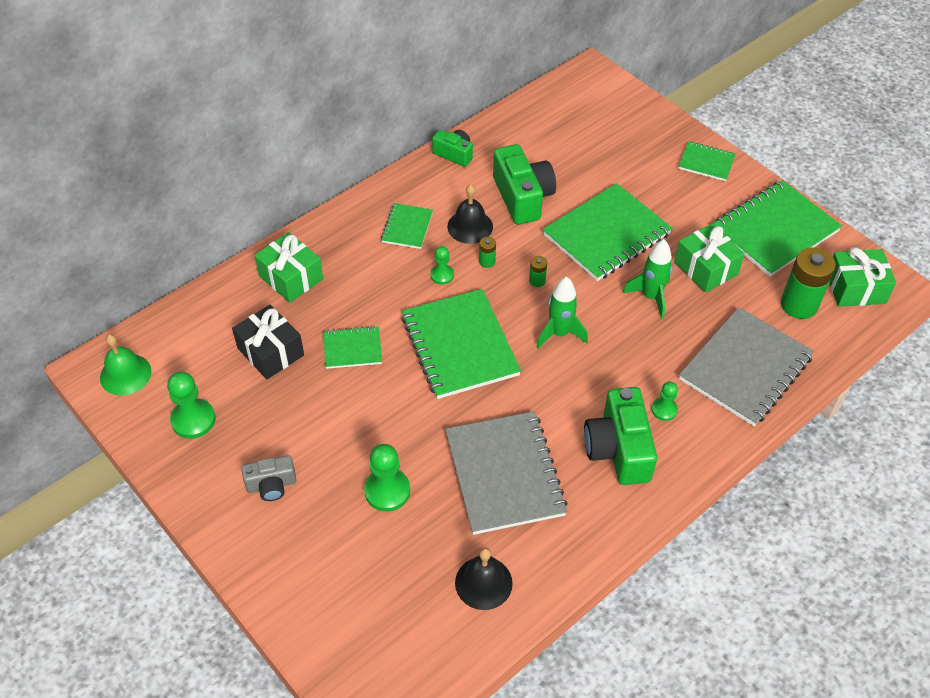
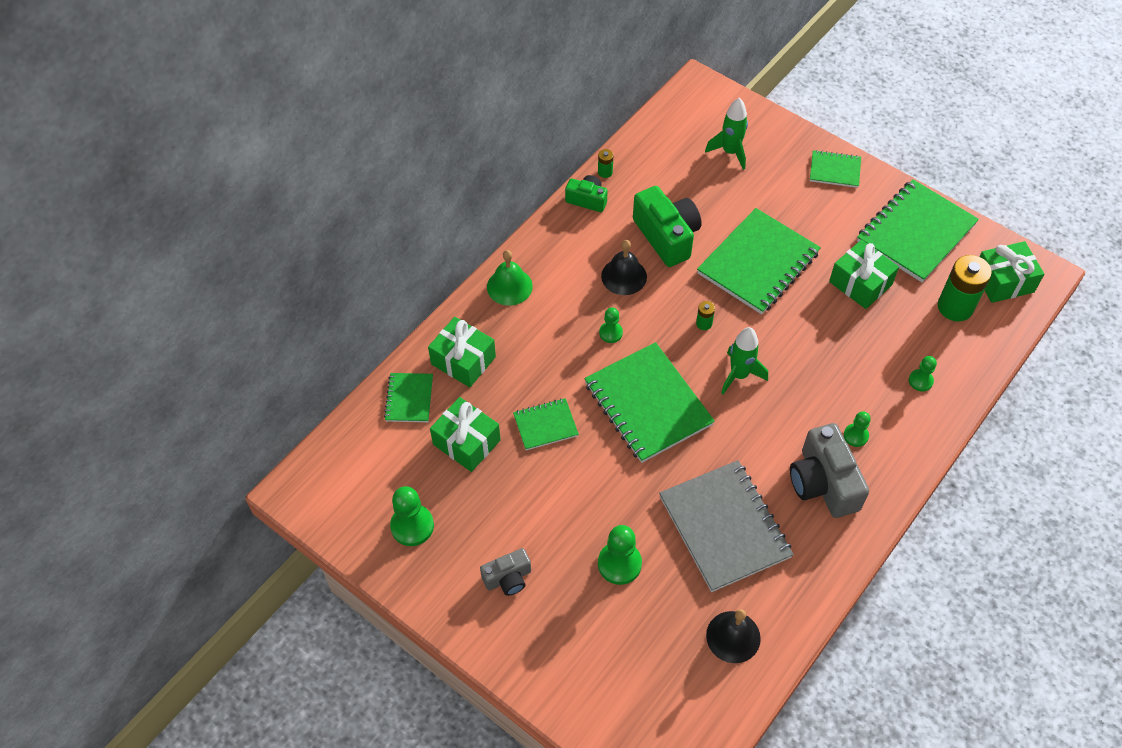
camera: 10 degrees left, 5 degrees up
green bell [100,334,152,396] -> green bell moved to [487,250,533,305]
black gift [232,304,304,380] -> green gift [430,397,501,472]
green notebook [381,203,433,249] -> green notebook moved to [384,373,433,422]
green battery [479,237,496,268] -> green battery moved to [598,149,613,178]
green camera [584,387,657,485] -> grey camera [790,423,869,518]
green rocket [623,239,672,319] -> green rocket moved to [705,98,748,170]
grey notebook [679,307,814,426] -> green pawn [909,356,937,391]

